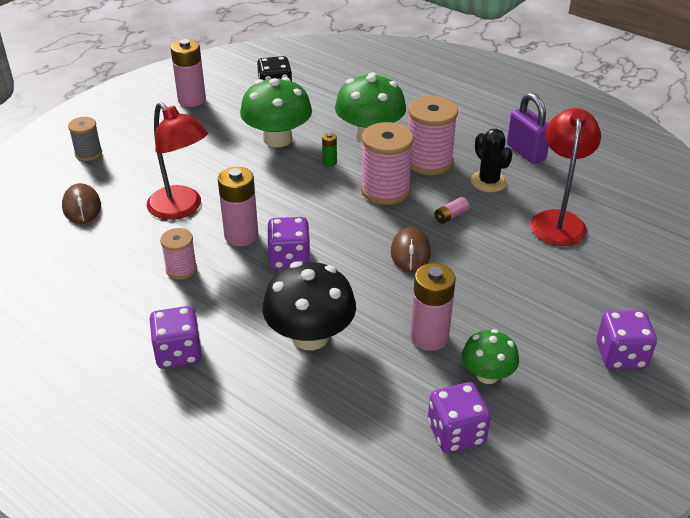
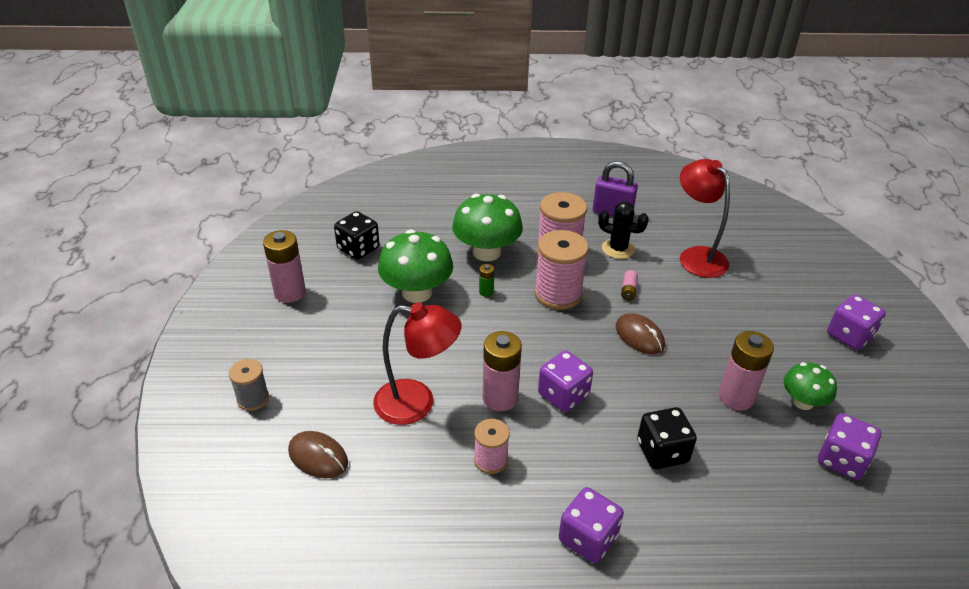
camera: 40 degrees left, 0 degrees up
black mushroom [262,262,356,351] -> black dice [637,407,697,469]

